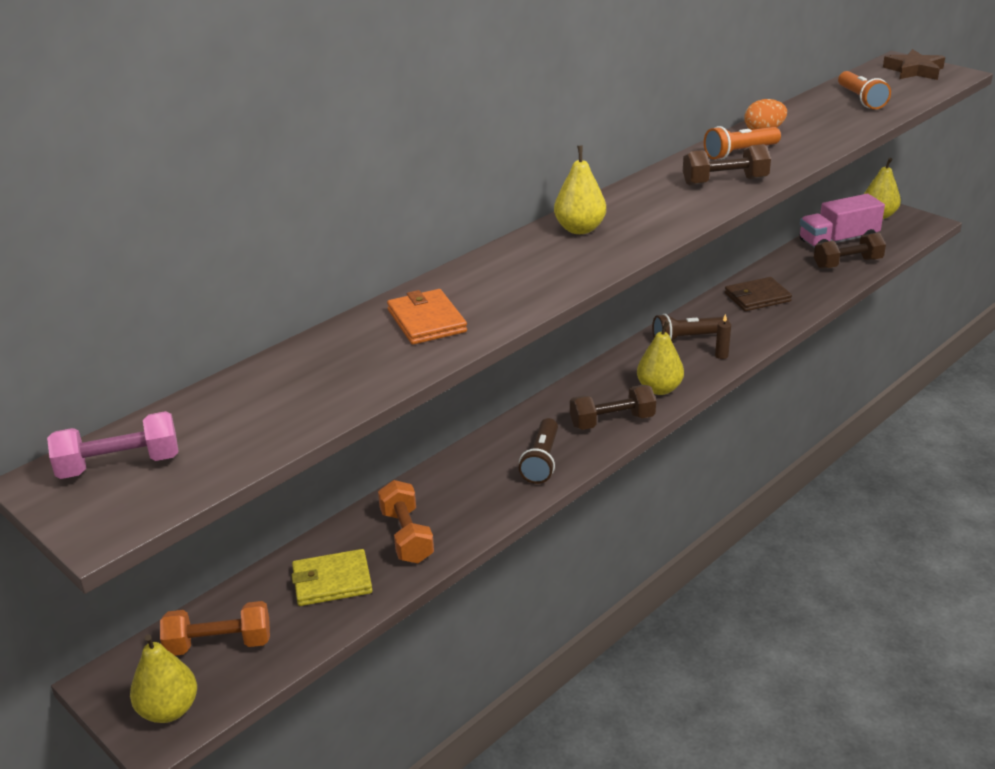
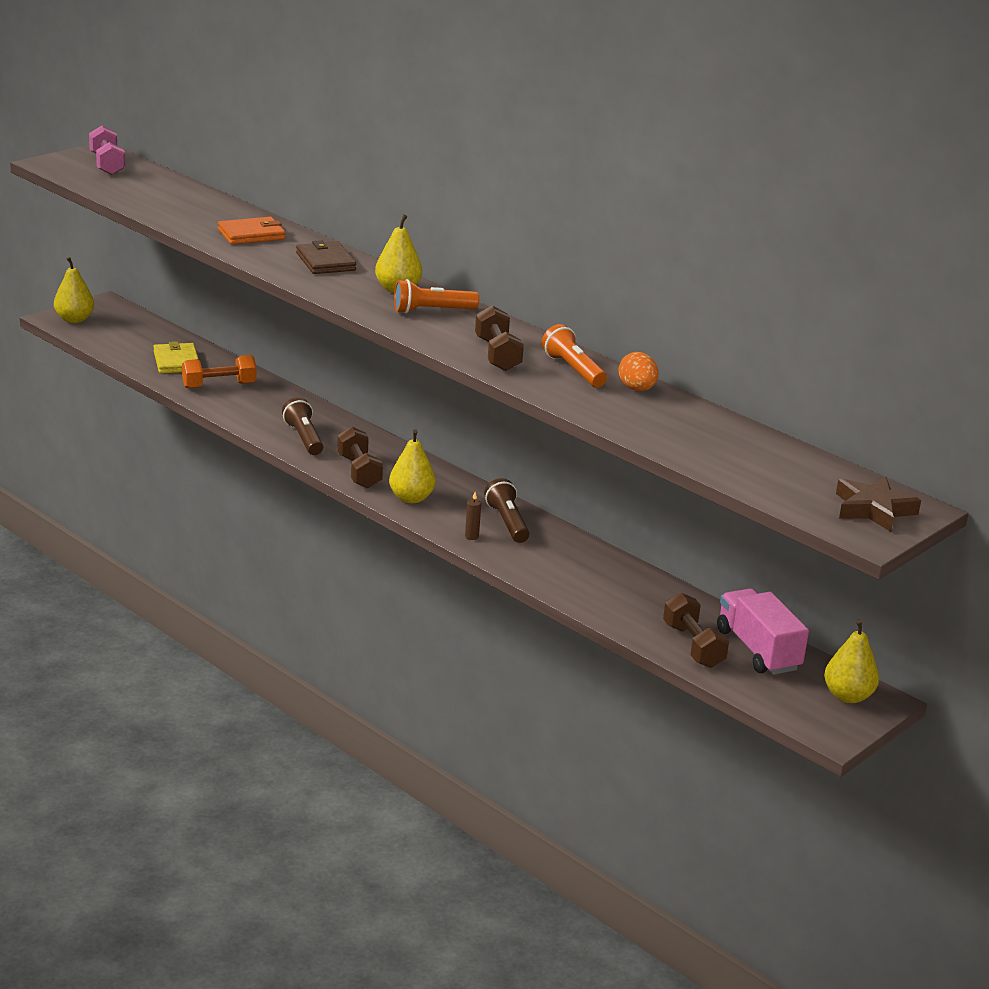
camera: 85 degrees right, 5 degrees down
orange dumbbell [160,601,270,656] -> none
brown flashlight [519,418,558,484] -> brown flashlight turned 60 degrees clockwise [282,397,323,455]
brown wallet [725,277,792,311] -> brown wallet moved to [296,240,356,274]
orange flashlight [838,71,891,109] -> orange flashlight moved to [394,279,479,313]

